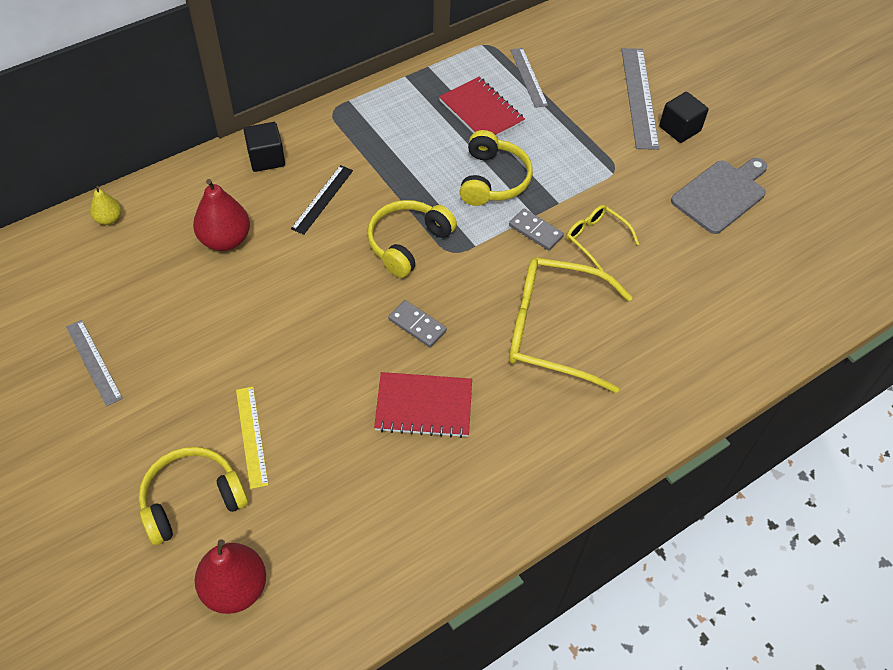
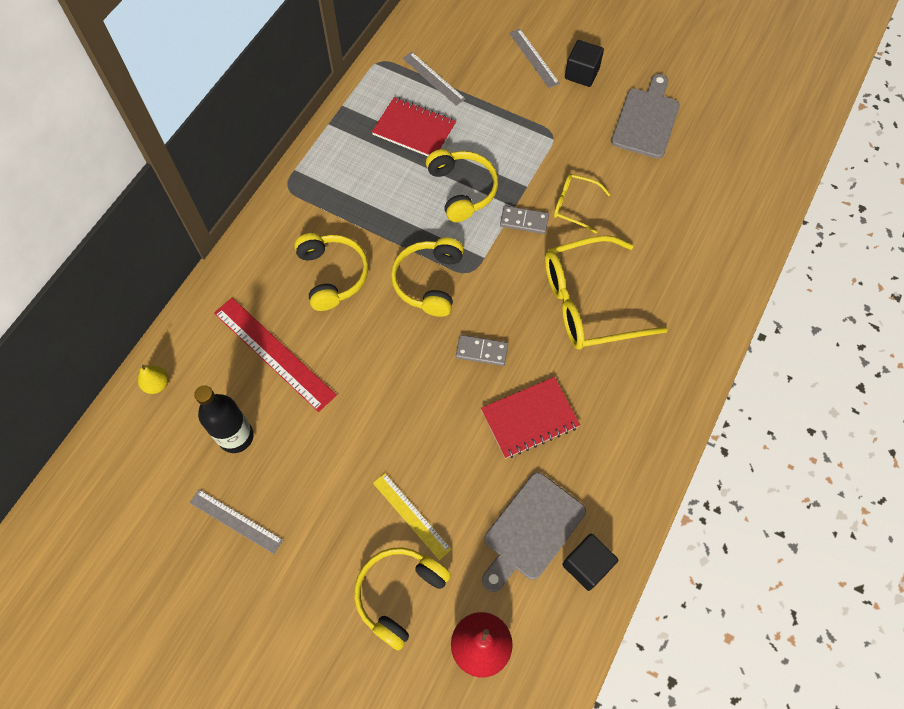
camera: 25 degrees left, 10 degrees up
red pear [193,179,250,251] -> red ruler [214,298,337,412]
black cube [244,122,285,172] -> black cube moved to [562,534,618,591]
black ruler [291,165,353,235] -> yellow headphones [294,233,369,311]
grey ruler [621,48,660,150] -> grey ruler [509,29,560,88], size x0.61
none -> black bottle [194,385,254,453]
none -> grey cutting board [482,473,586,592]

